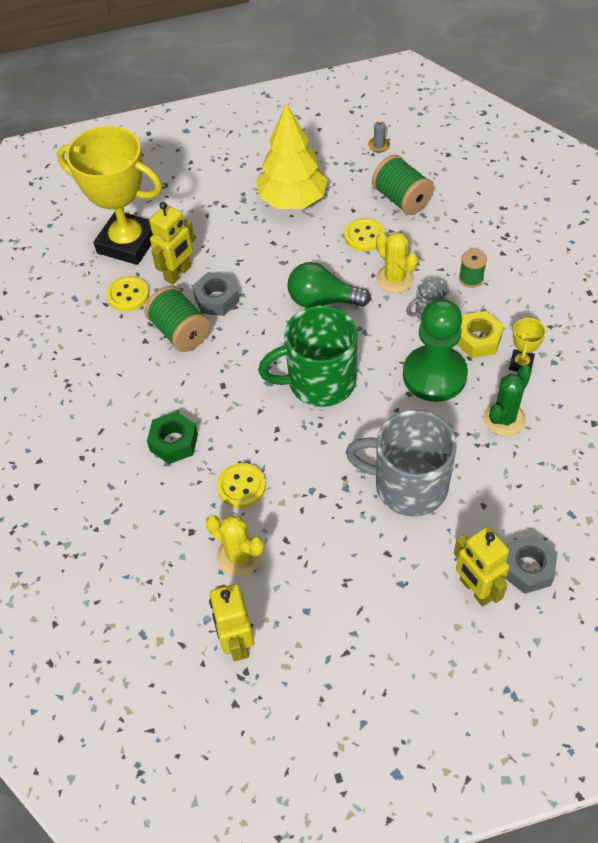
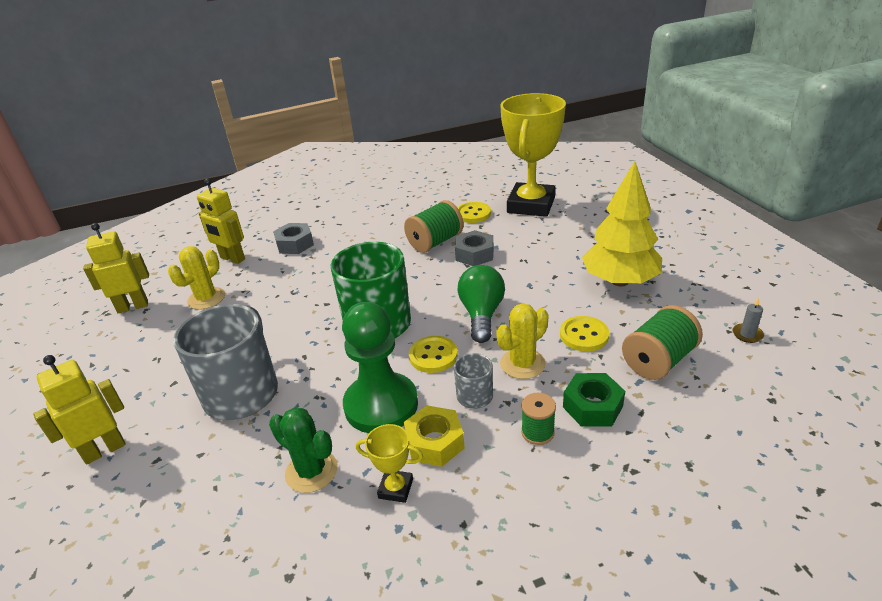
camera: 85 degrees right, 20 degrees down
green nut [147,411,198,464] -> green nut moved to [563,373,625,427]
yellow robot [149,202,195,284] -> yellow robot moved to [197,179,245,264]
yellow button [217,463,266,508] -> yellow button moved to [409,336,458,373]
grey nut [506,535,558,594] -> grey nut moved to [273,223,314,254]

